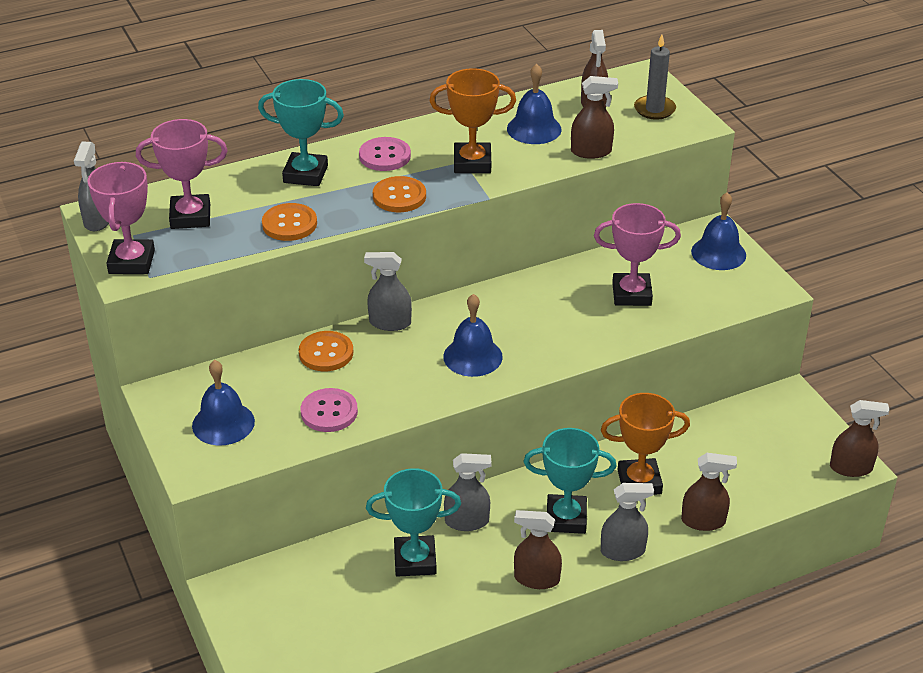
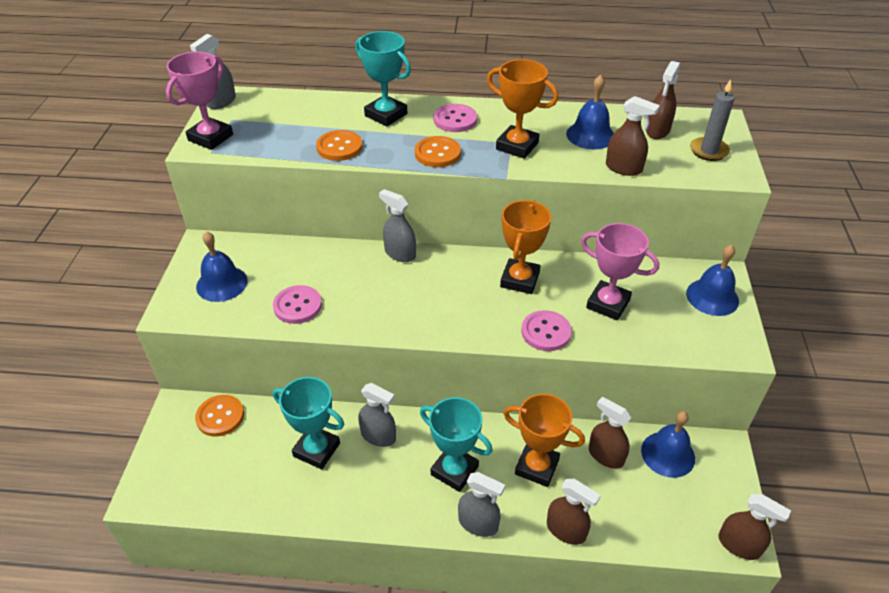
camera: 30 degrees right, 5 degrees up
pink trophy [136,119,228,229] -> none
orange button [299,331,353,371] -> orange button moved to [195,395,244,437]
blue bell [443,294,503,377] -> blue bell moved to [641,411,695,478]
brown spray bottle [514,510,562,589] -> brown spray bottle moved to [589,397,631,469]
none -> orange trophy [500,200,551,294]
none -> pink button [521,310,572,351]

